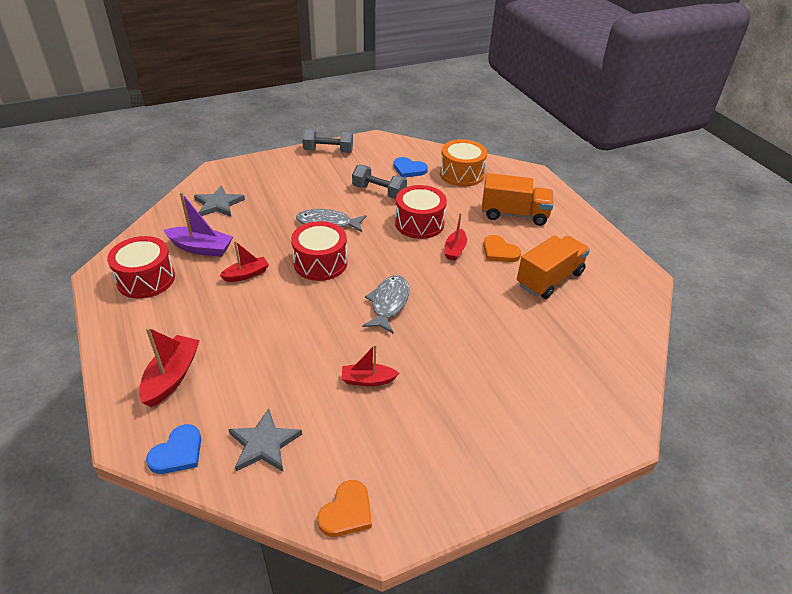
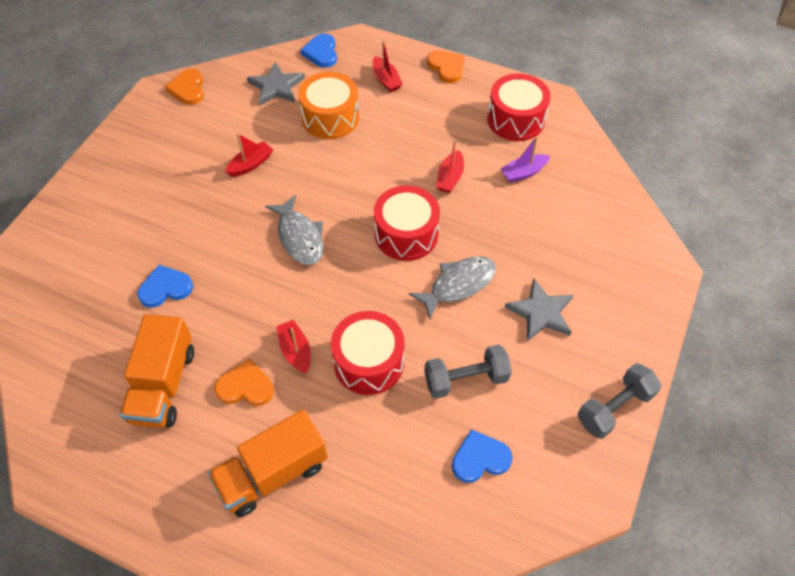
camera: 140 degrees right, 15 degrees up
red boat [139,327,200,407] -> red boat [373,40,403,92], size x0.66
purple boat [164,192,233,257] -> purple boat [501,136,550,183], size x0.66
grey star [194,185,245,217] -> grey star moved to [505,278,573,341]
orange drum [440,139,487,187] -> orange drum moved to [298,72,359,139]
none -> blue heart [137,265,193,308]
none -> orange heart [427,50,465,83]

